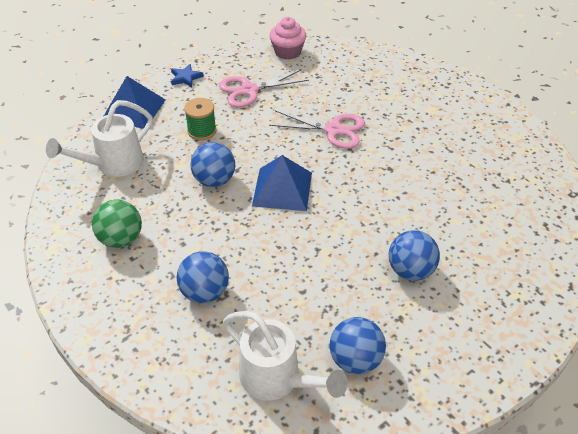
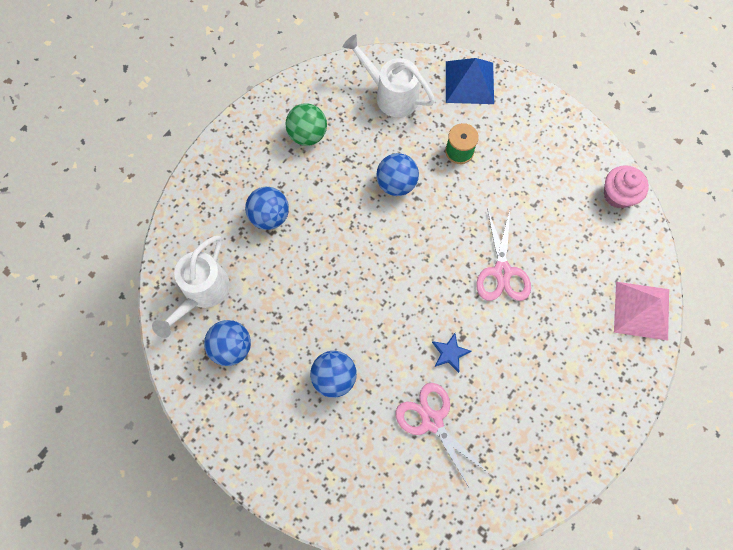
camera: 75 degrees right, 25 degrees up
blue star [171,64,204,88] -> blue star moved to [432,333,471,373]
pink scissors [219,70,309,107] -> pink scissors moved to [396,383,487,489]
blue pyramid [252,155,312,211] -> none
none -> pink pyramid [614,282,669,340]

